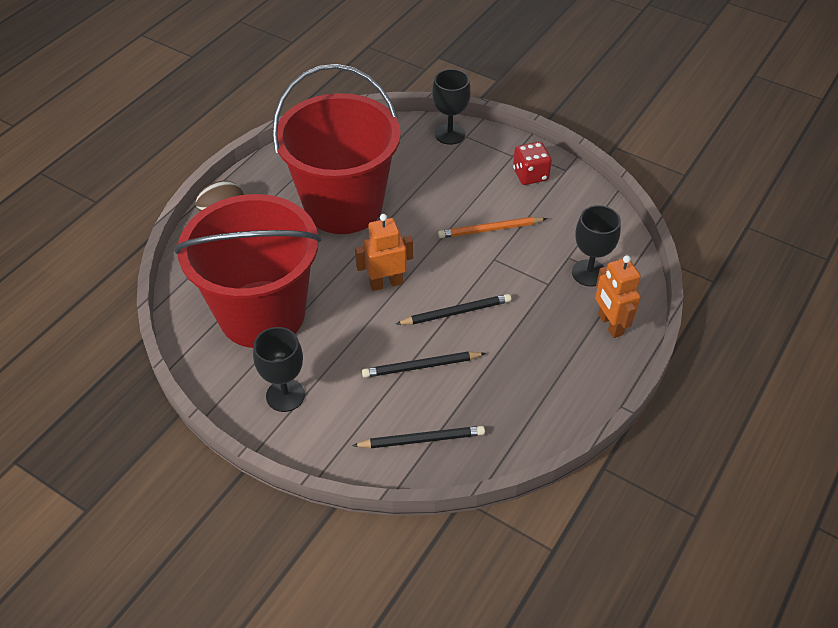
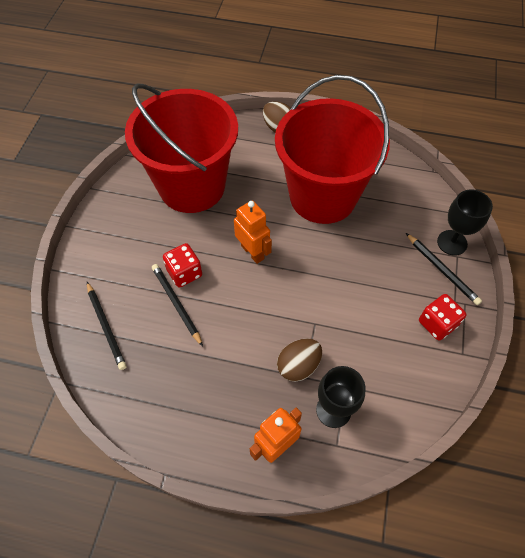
camera: 70 degrees right, 10 degrees up
black goblet [253,327,305,412] -> none
black pencil [396,294,511,325] -> black pencil moved to [406,233,482,305]
orange pencil [438,217,547,238] -> none
none -> red dice [163,243,202,287]
none -> brown egg [277,339,322,382]

